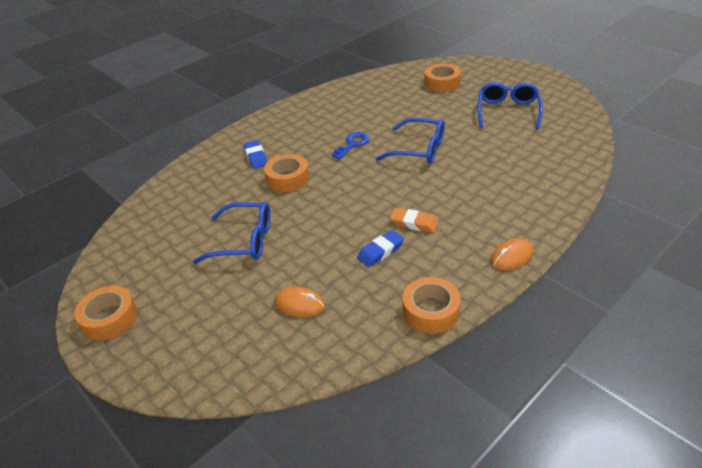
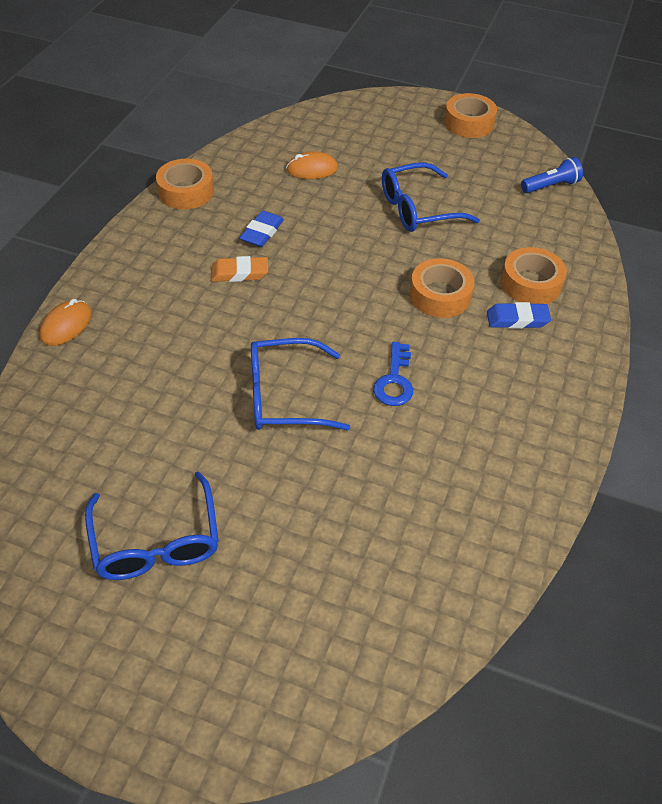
camera: 150 degrees right, 10 degrees up
blue eraser [244,140,268,169] -> blue eraser turned 45 degrees counterclockwise [487,302,551,329]
orange tape [424,64,461,92] -> orange tape moved to [501,247,567,304]
orange mouse [490,238,533,270] -> orange mouse moved to [39,299,92,346]
none -> blue flashlight [521,157,583,193]

